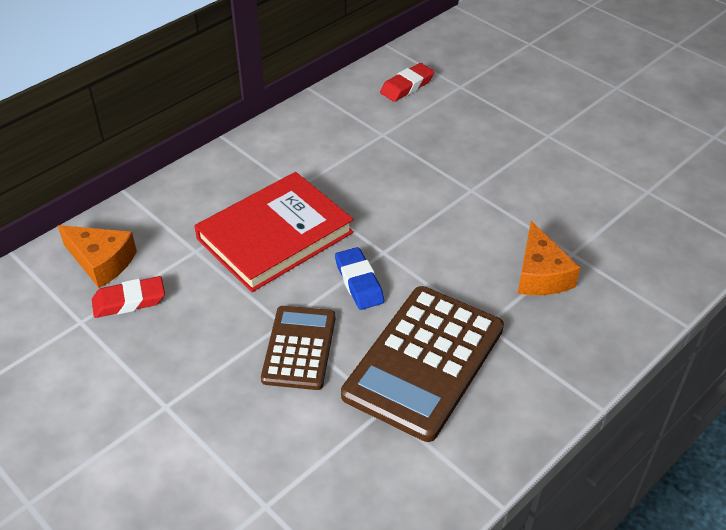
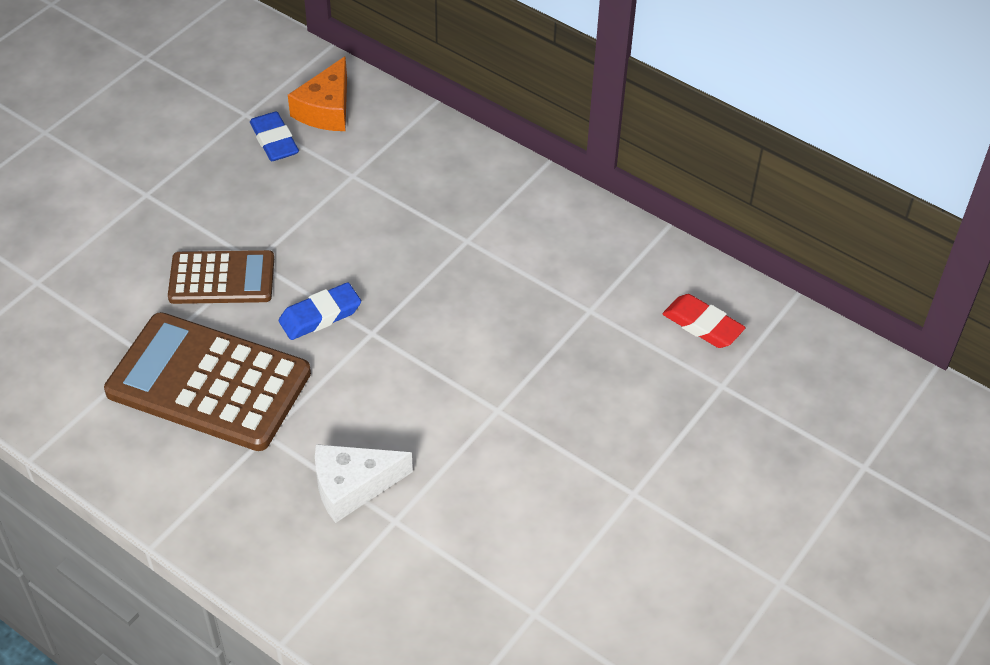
camera: 80 degrees right, 5 degrees up
red eraser [92,276,165,318] -> blue eraser [250,111,299,161]
red book [194,172,354,292] -> none
orange cheese [518,221,580,295] -> white cheese [315,444,413,523]

